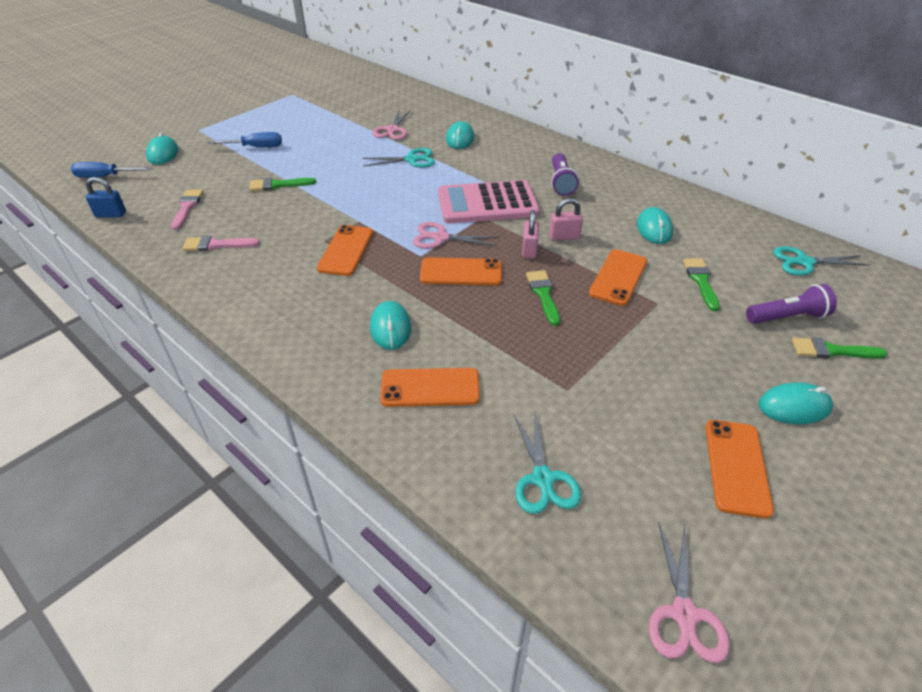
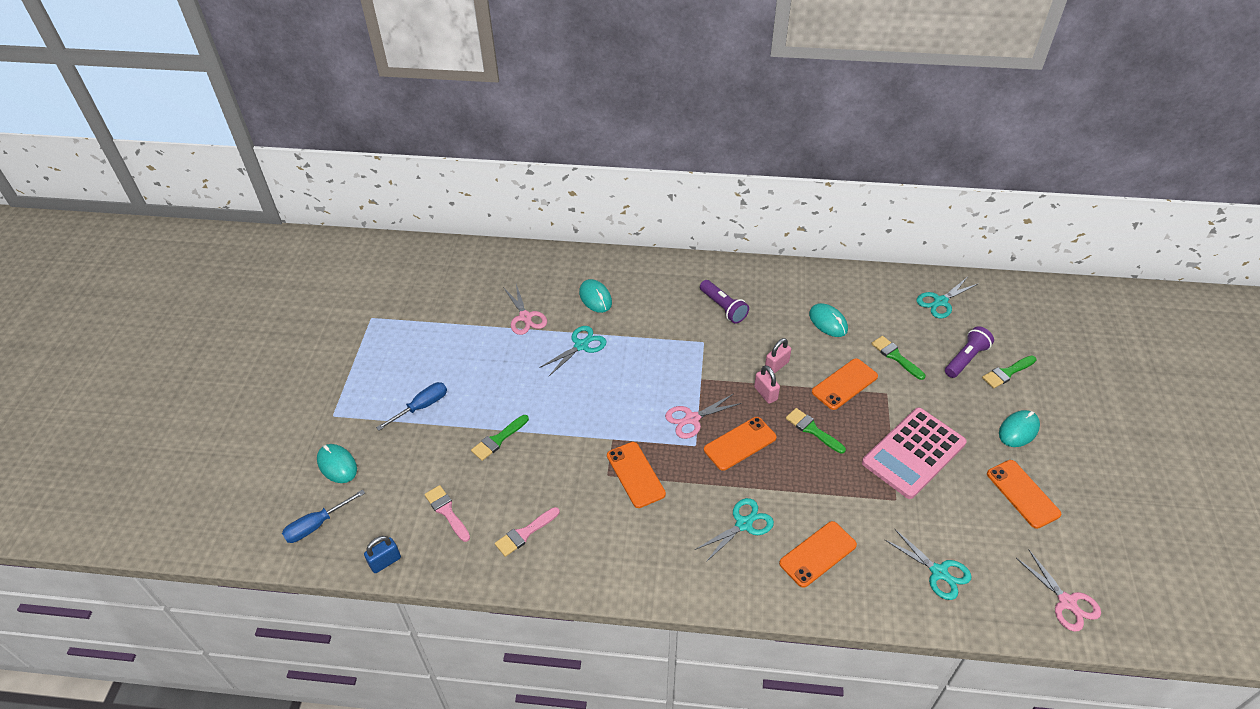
camera: 35 degrees left, 5 degrees up
turquoise mouse [370,301,411,350] -> turquoise scissors [695,498,774,562]
pink calculator [438,180,540,223] -> pink calculator moved to [862,408,967,499]
orange phone [589,249,647,306] -> orange phone turned 60 degrees clockwise [812,358,878,410]

